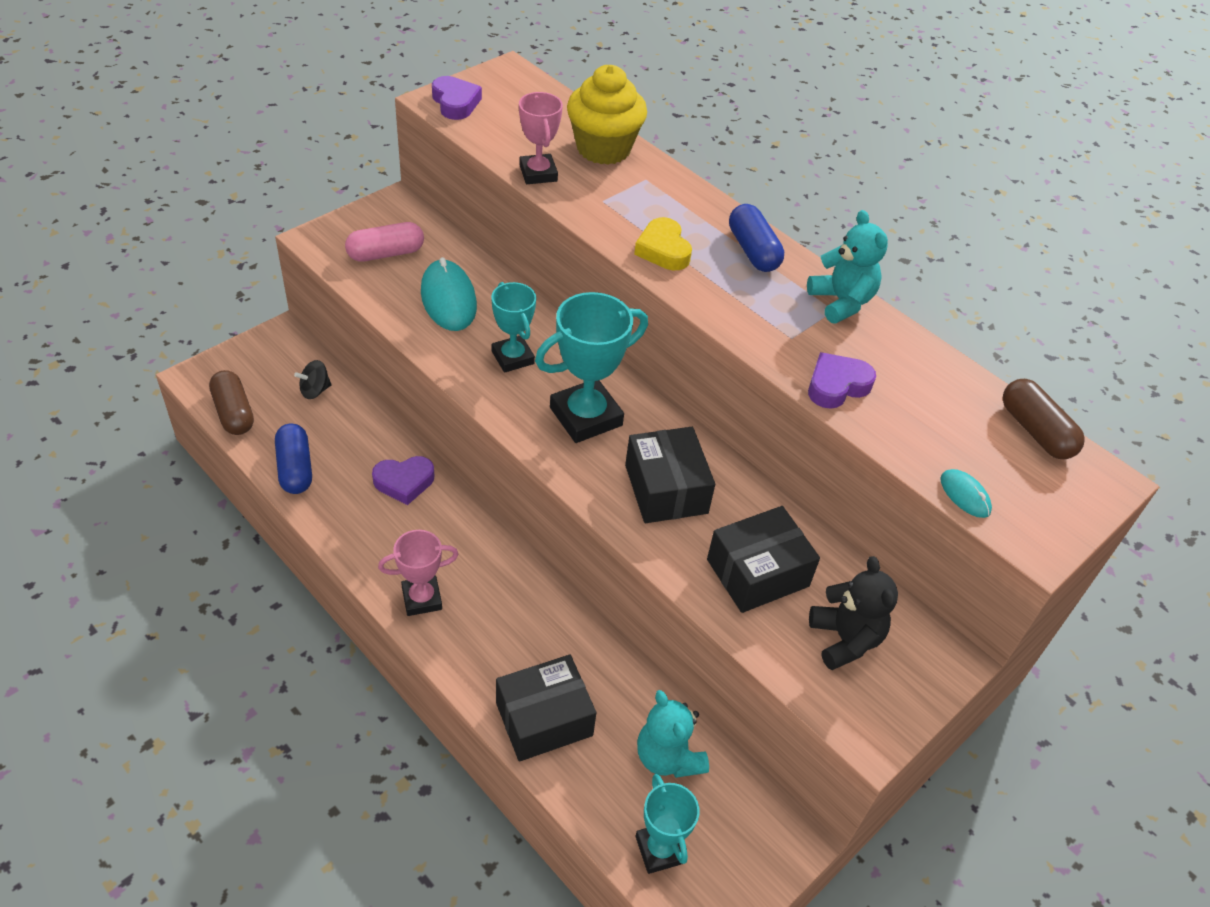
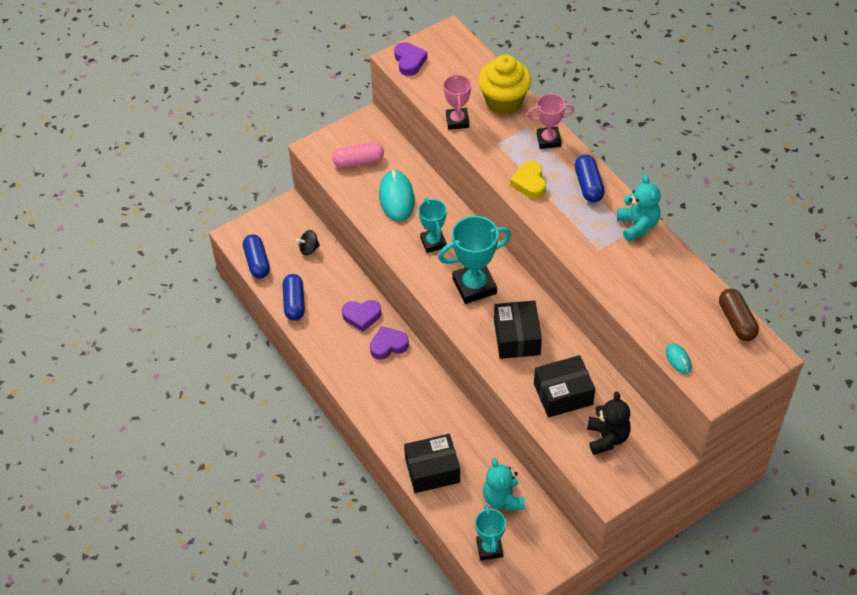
camera: 15 degrees right, 5 degrees up
brown capsule [209,370,254,435] -> blue capsule [243,234,270,279]
pink trophy [378,530,459,616] -> pink trophy moved to [527,94,575,149]
purple heart [808,352,876,409] -> purple heart moved to [370,326,409,360]

